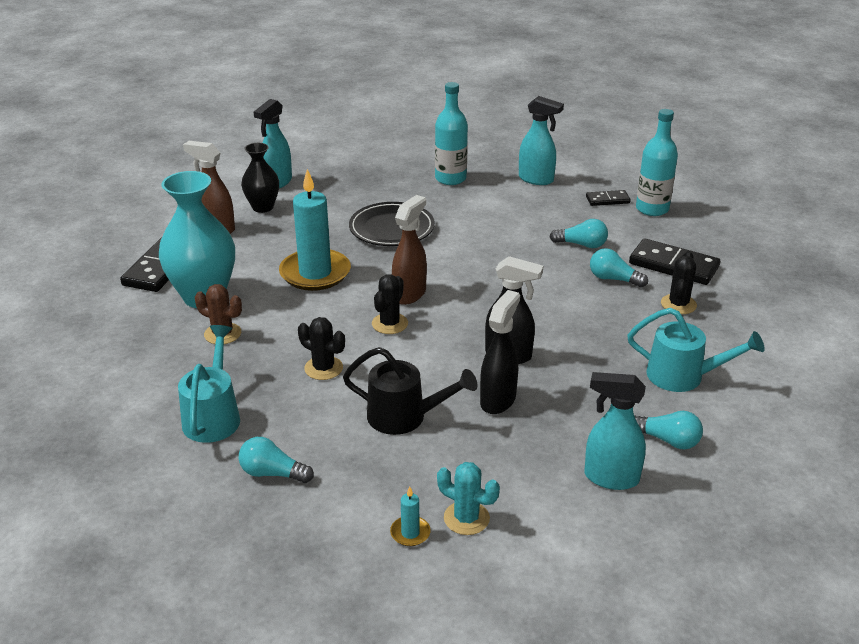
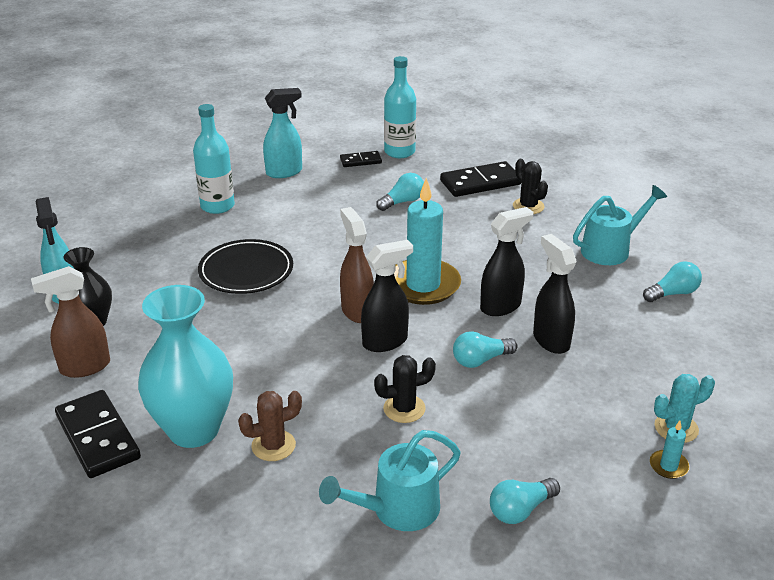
camera: 50 degrees left, 0 degrees up
turquoise watering can [178,325,240,443] -> turquoise watering can turned 75 degrees counterclockwise [319,430,461,531]
turquoise candle [279,169,351,291] -> turquoise candle moved to [394,178,461,305]
black watering can [343,347,477,435] -> none
black cactus [372,274,408,334] -> black spray bottle [361,240,413,352]
turquoise spray bottle [584,372,646,490] -> none
black domino [586,190,630,206] -> black domino turned 45 degrees clockwise [340,151,382,167]
turquoise light bulb [590,248,648,287] -> turquoise light bulb moved to [453,331,517,368]

